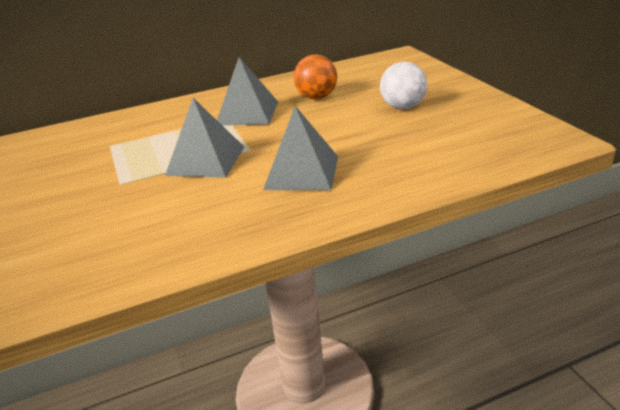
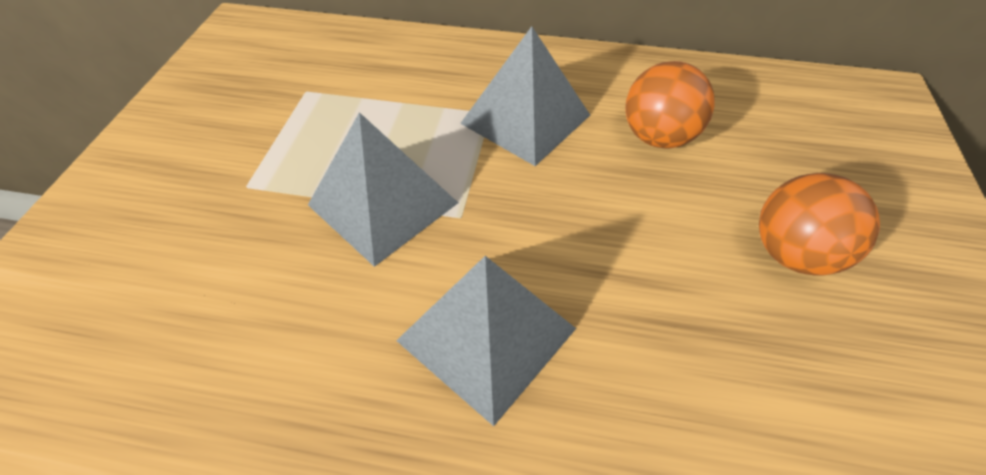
camera: 30 degrees right, 20 degrees up
white ball [380,62,427,109] -> orange ball [759,173,880,276]

